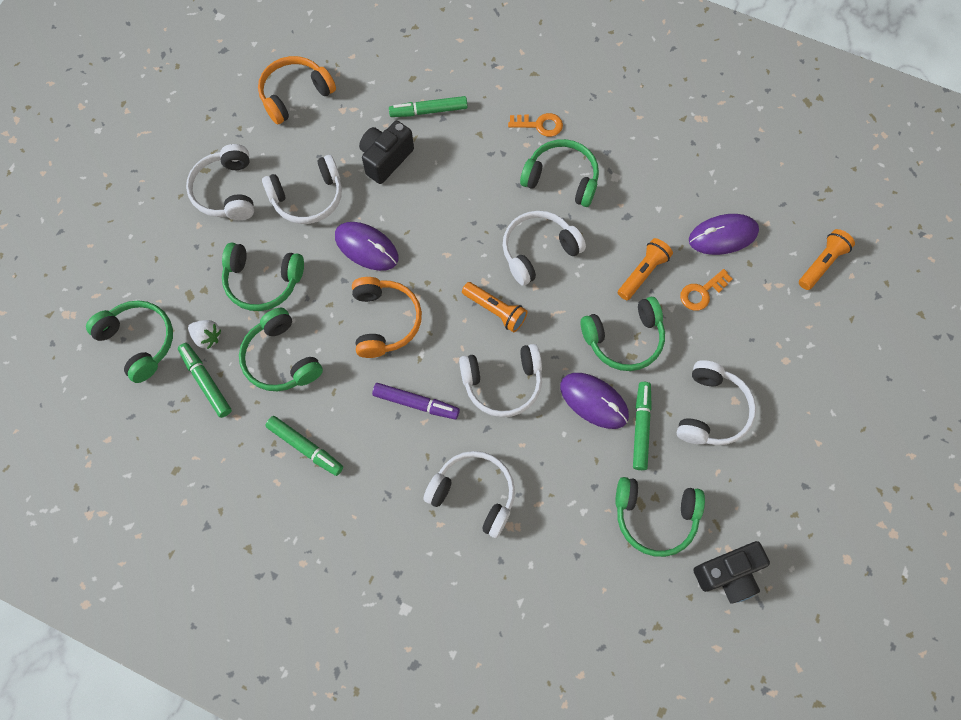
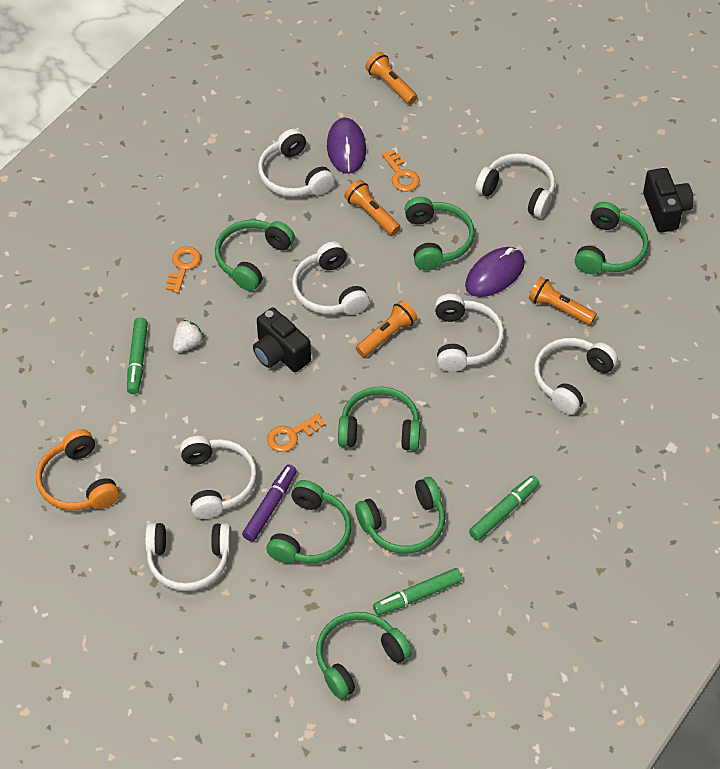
camera: 80 degrees left, 15 degrees down
white strawberry [188,320,221,349] -> white strawberry moved to [173,320,204,352]
purple mouse [335,222,399,271] -> orange key [267,414,325,452]
orange headphones [352,277,422,358] -> green headphones [338,386,420,451]
black camera [359,121,414,184] -> black camera moved to [253,307,311,372]
purple marker [372,383,460,419] -> purple marker moved to [242,465,297,542]
green marker [633,382,652,470] -> none
none -> white headphones [258,129,335,197]
none -> orange flashlight [529,277,597,325]

